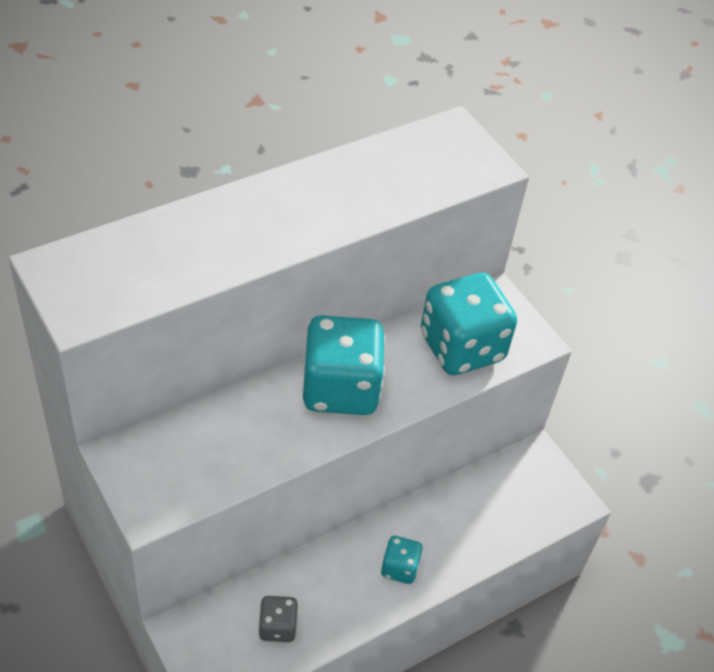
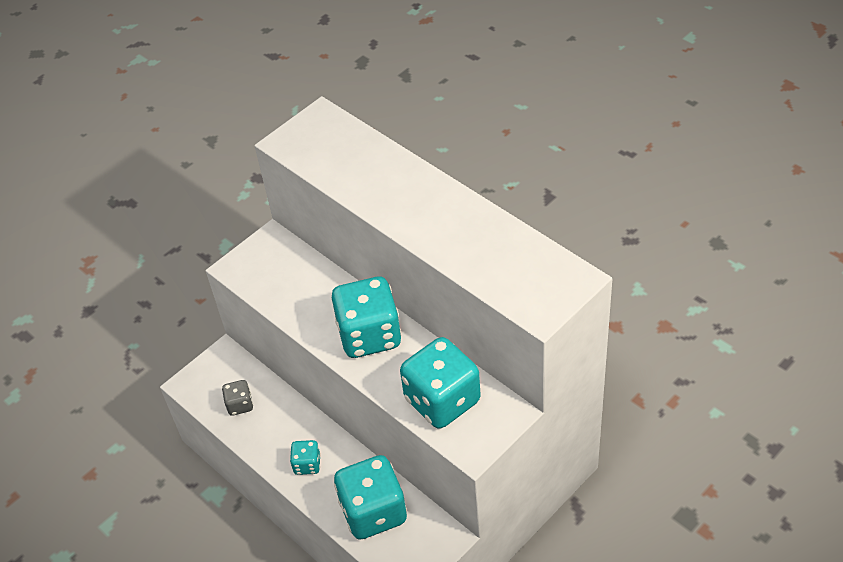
camera: 85 degrees right, 0 degrees up
none -> turquoise dice [334,455,407,540]

